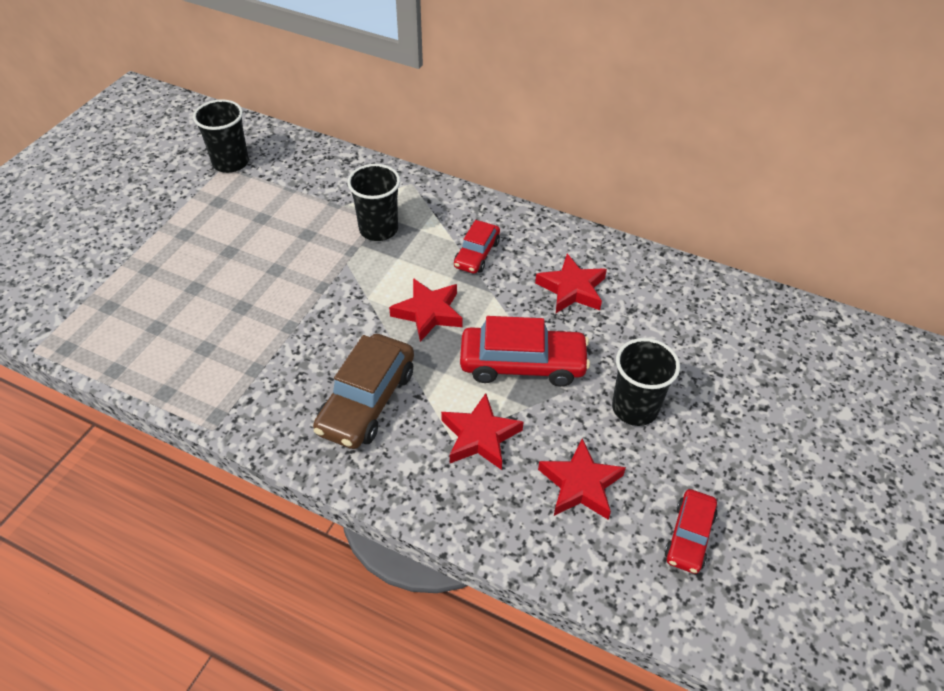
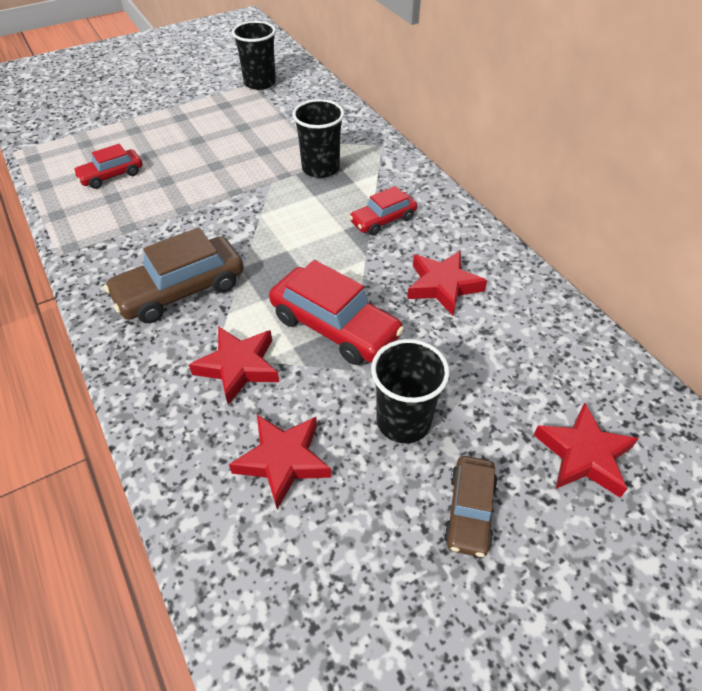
camera: 35 degrees right, 0 degrees up
red star [389,278,463,342] -> red star moved to [534,403,639,498]
red car [664,489,718,574] -> red car moved to [73,143,143,189]
none -> brown car [444,456,497,557]

